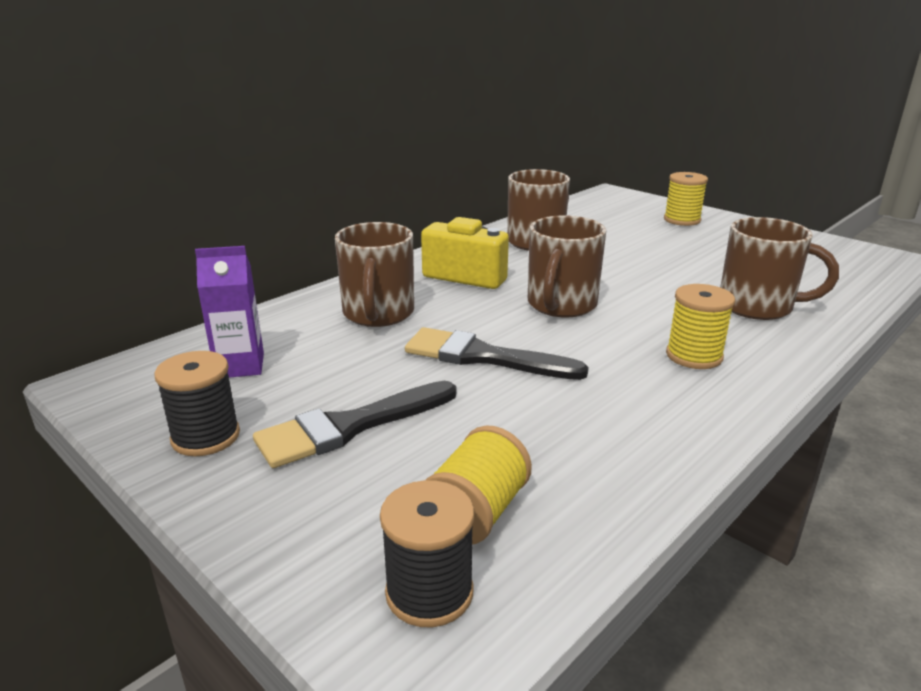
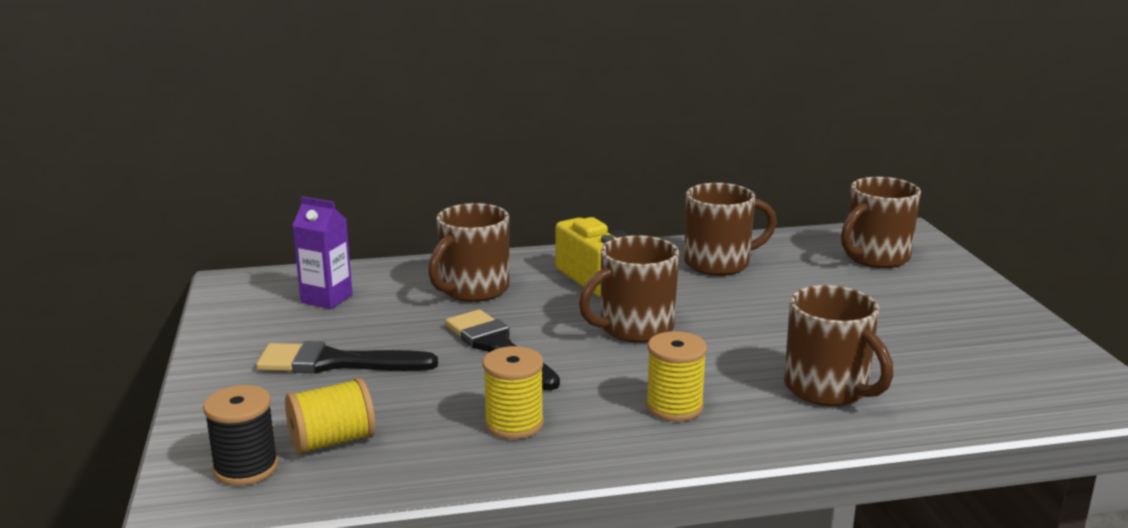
camera: 35 degrees right, 5 degrees down
black spool [154,351,240,456] -> none
yellow spool [664,172,708,226] -> yellow spool moved to [483,346,544,439]
none -> brown mug [841,177,921,268]

